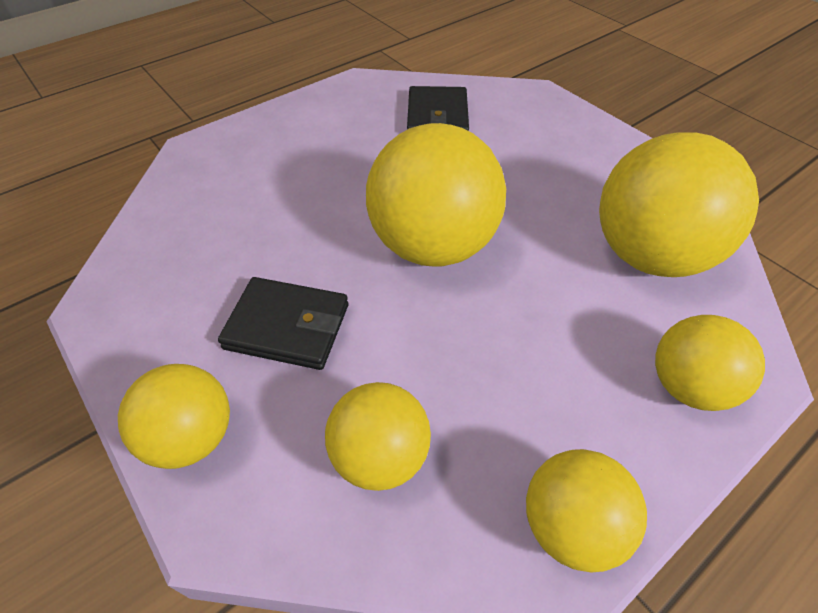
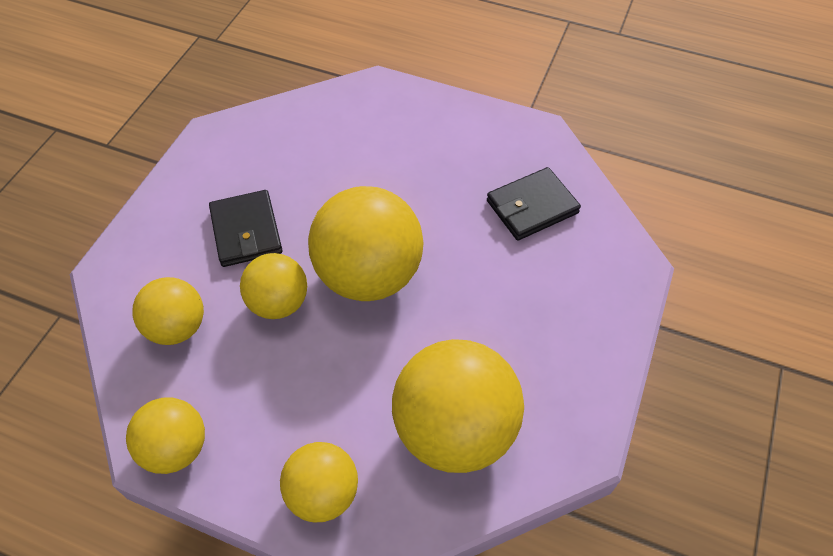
camera: 60 degrees right, 5 degrees up
yellow ball [118,364,230,469] -> yellow ball moved to [240,253,307,319]

